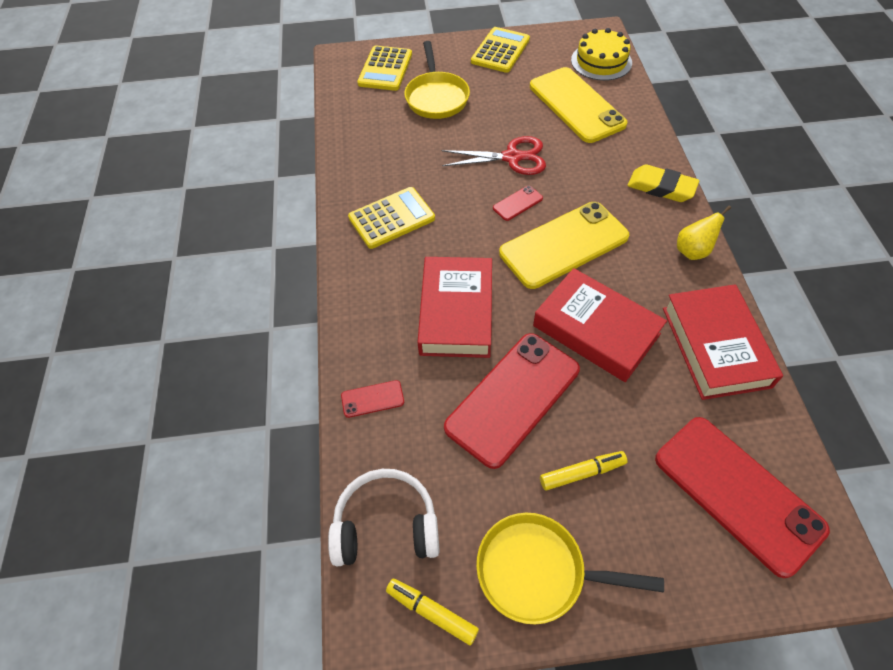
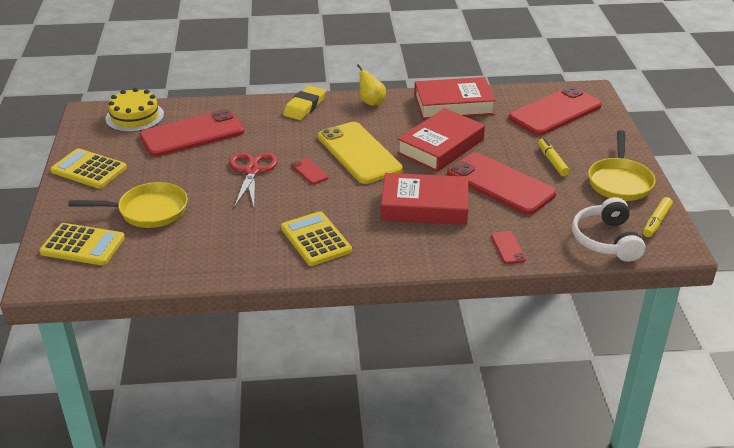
camera: 90 degrees left, 20 degrees down
yellow phone [530,67,627,143] -> red phone [139,109,245,157]

